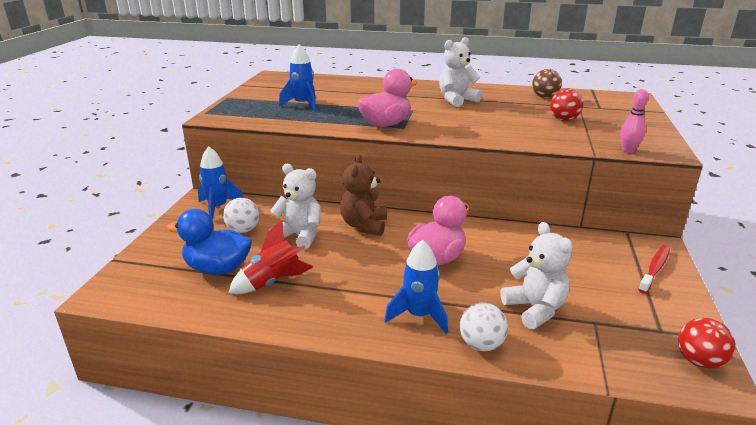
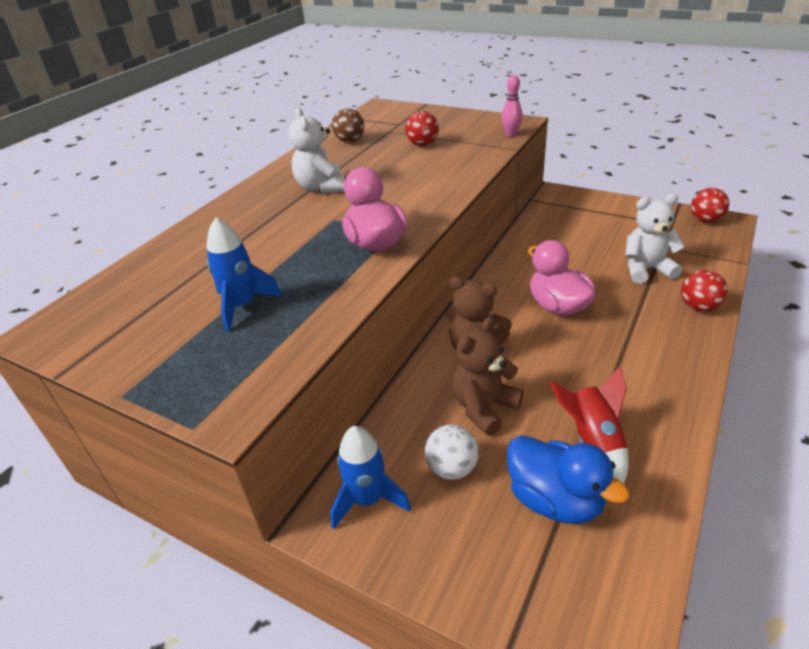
camera: 70 degrees left, 10 degrees up
blue duck [167,209,252,275] -> blue duck turned 75 degrees counterclockwise [507,435,630,524]
white teddy bear [269,164,321,249] -> brown teddy bear [452,317,524,436]
blue rocket [384,240,448,334] -> none
white ball [460,302,508,351] -> red ball [681,270,728,312]
red toothbrush [638,245,670,294] -> none

